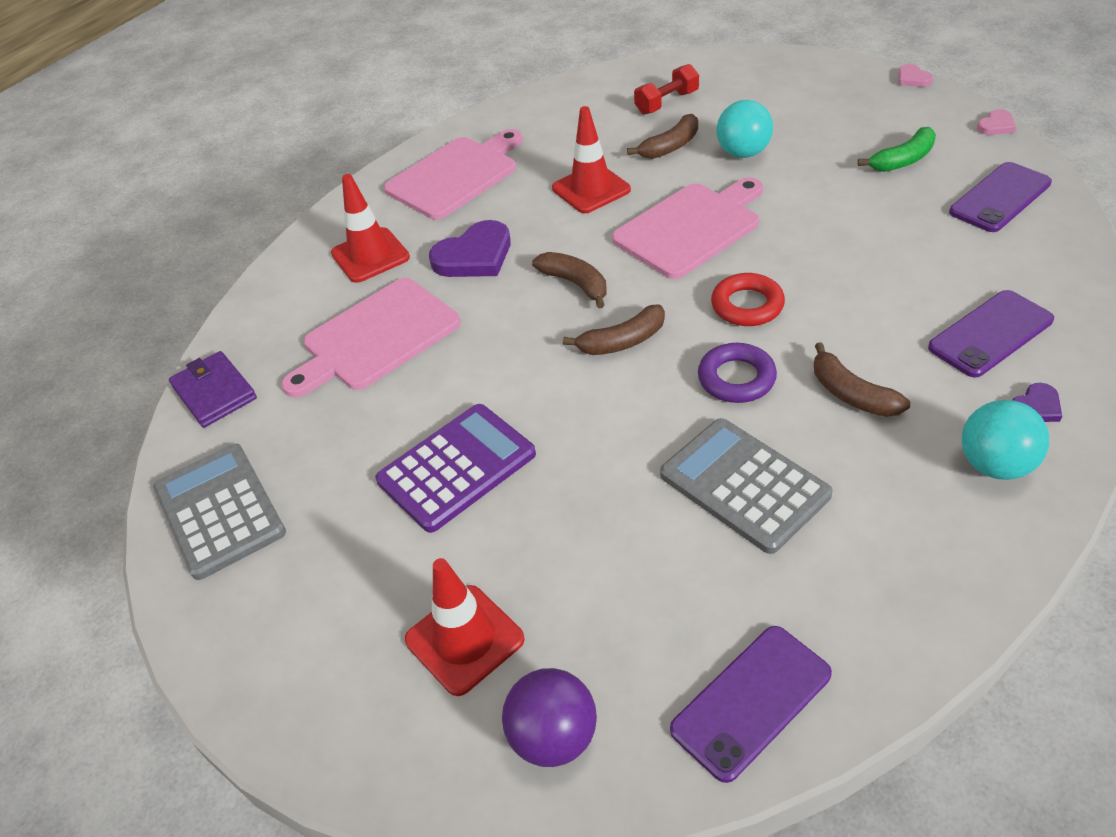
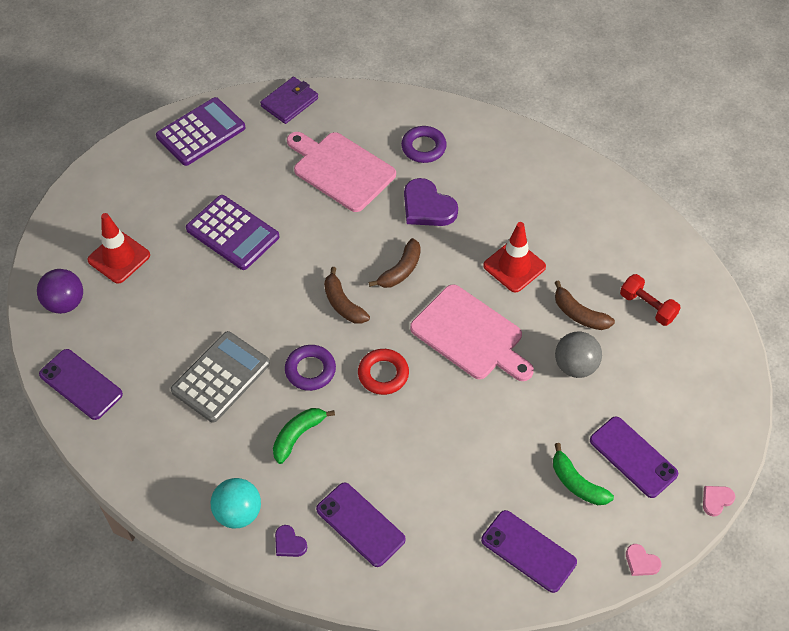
camera: 75 degrees right, 10 degrees up
grey calculator [153,444,286,580] -> purple calculator [156,97,245,166]
red traffic cone [331,174,410,283] -> purple ring [401,126,447,163]
pink cutting board [384,129,523,220] -> none
turquoise ball [717,100,773,158] -> grey ball [555,331,602,378]
brown banana [814,342,910,417] -> green banana [273,408,335,464]
none -> purple phone [590,417,678,498]

